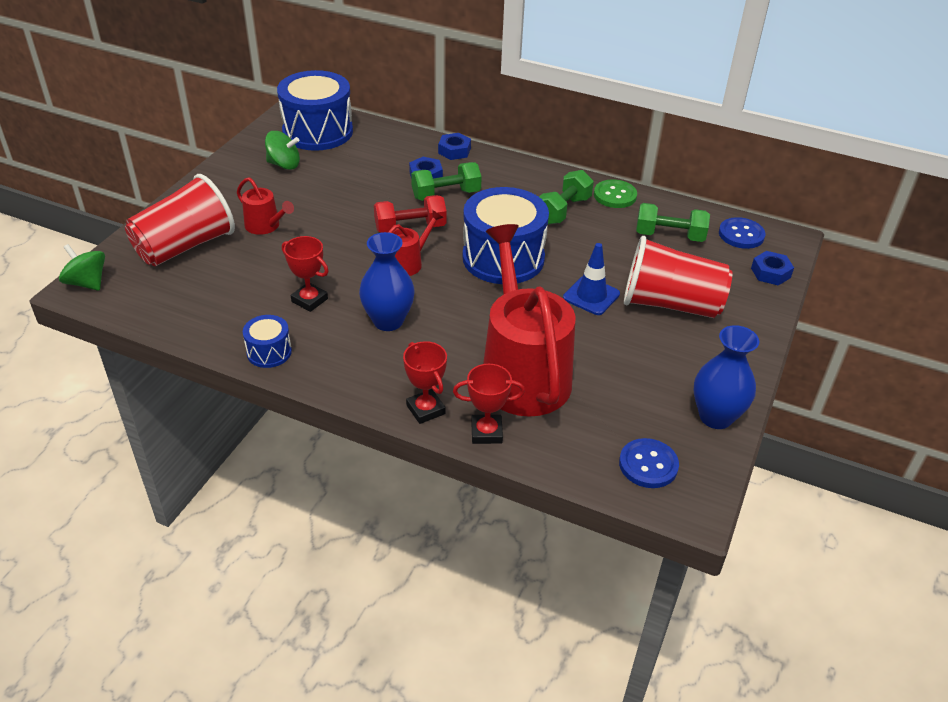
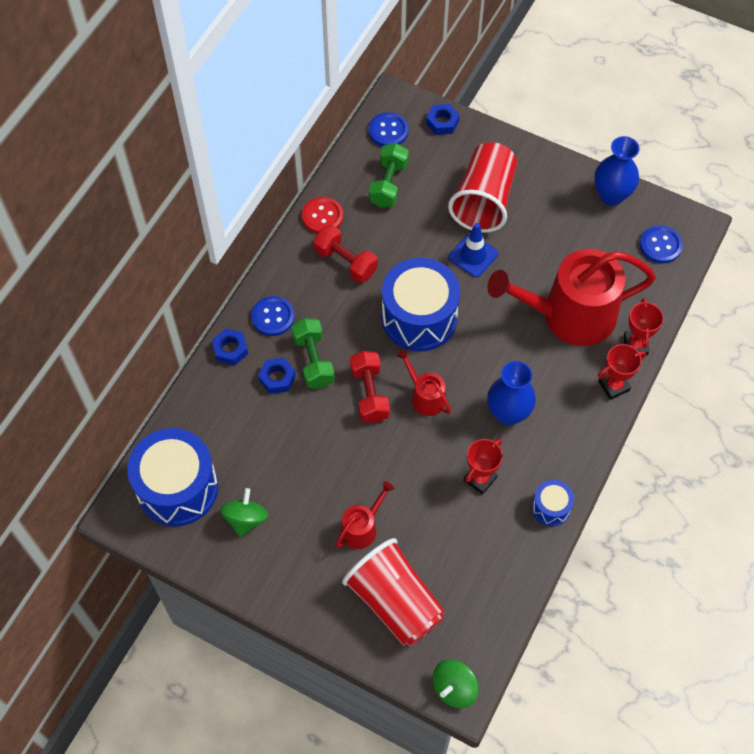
camera: 85 degrees left, 20 degrees up
green dumbbell [539,170,594,224] -> red dumbbell [313,225,378,283]
green button [594,180,637,208] -> red button [302,197,343,234]
none -> blue button [251,296,295,336]

